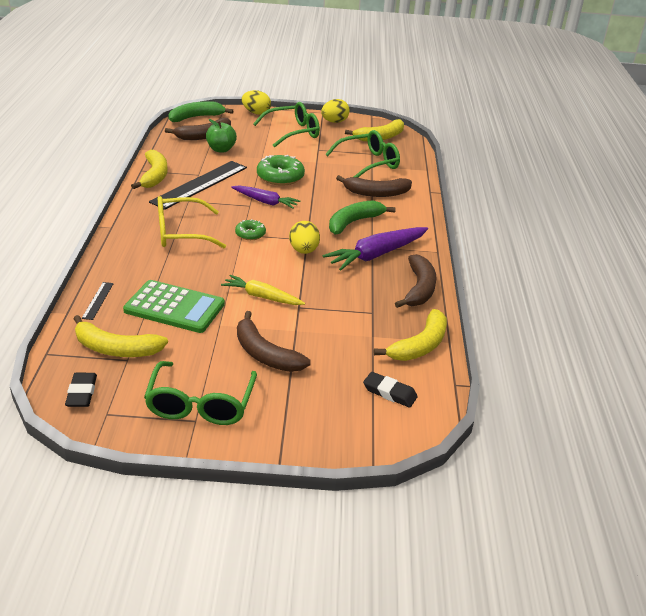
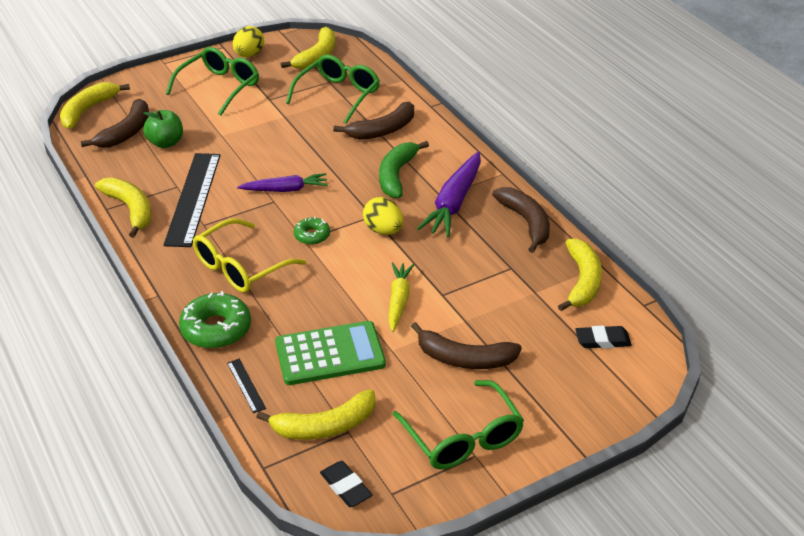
camera: 30 degrees left, 5 degrees up
green banana [168,101,233,122] -> yellow banana [60,82,130,129]
yellow carrot [221,275,305,305] -> yellow carrot turned 105 degrees clockwise [389,262,414,332]
yellow egg [242,90,271,115] -> none
green donut [257,155,305,186] -> green donut moved to [179,291,251,348]

